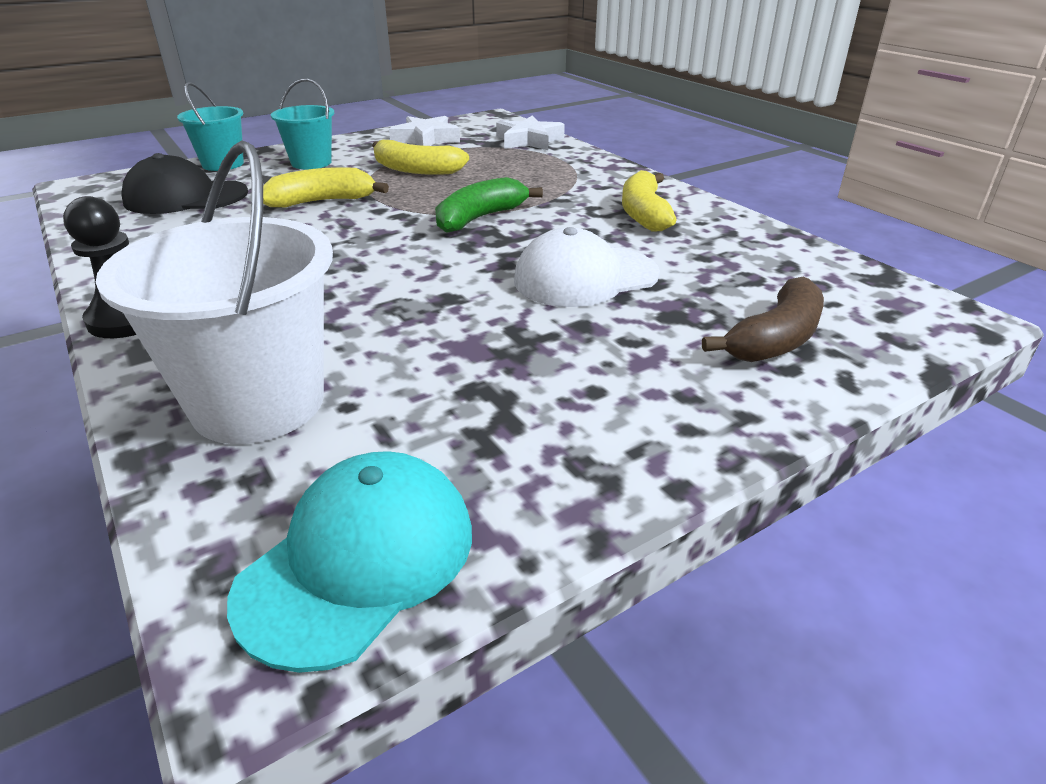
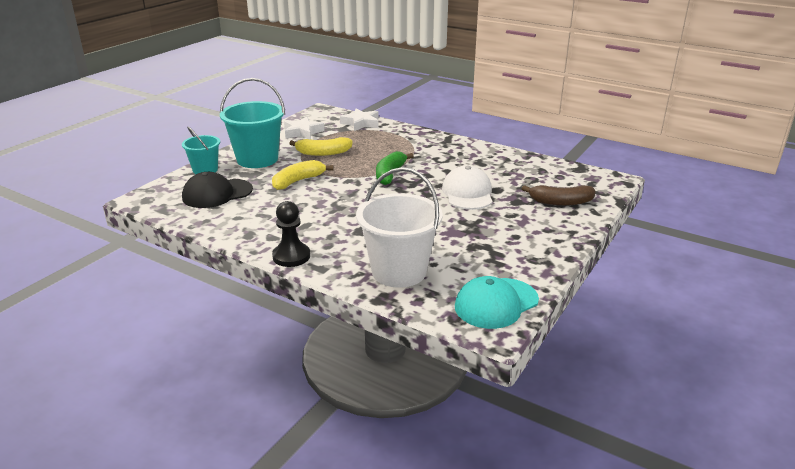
camera: 25 degrees left, 5 degrees down
turquoise cap [227,451,472,673] -> turquoise cap turned 135 degrees counterclockwise [455,276,539,329]
turquoise bucket [271,78,334,169] -> turquoise bucket [220,78,285,168], size x1.72
white cap [514,227,660,307] -> white cap turned 135 degrees clockwise [442,165,493,210]
yellow banana [622,170,677,231] -> none
brown banana [702,277,824,362] -> brown banana turned 75 degrees clockwise [522,185,596,206]

